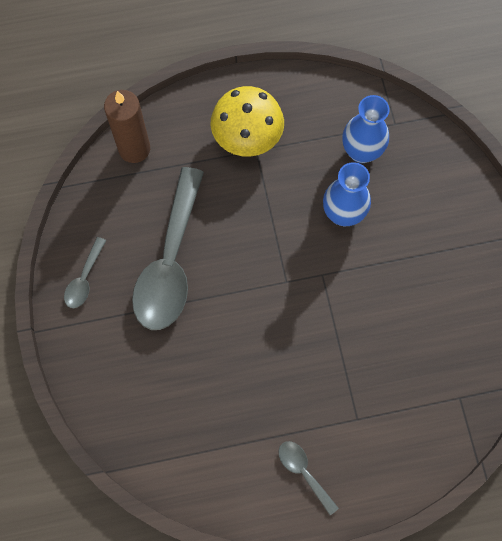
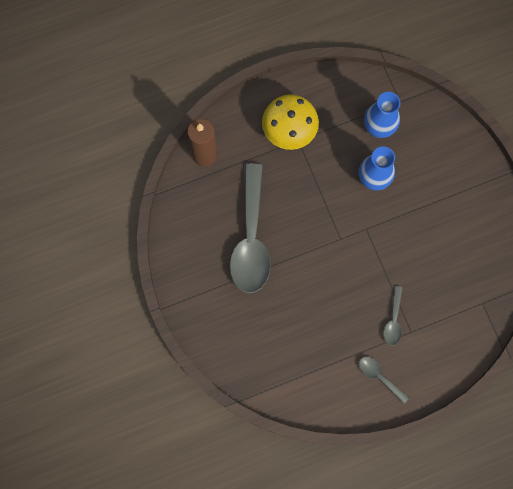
camera: 10 degrees left, 5 degrees up
grey spoon [64,237,106,308] -> grey spoon moved to [383,286,403,345]

